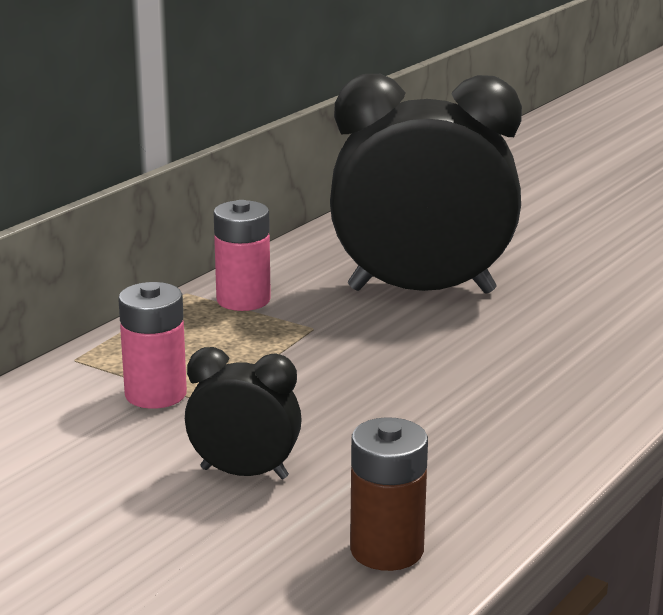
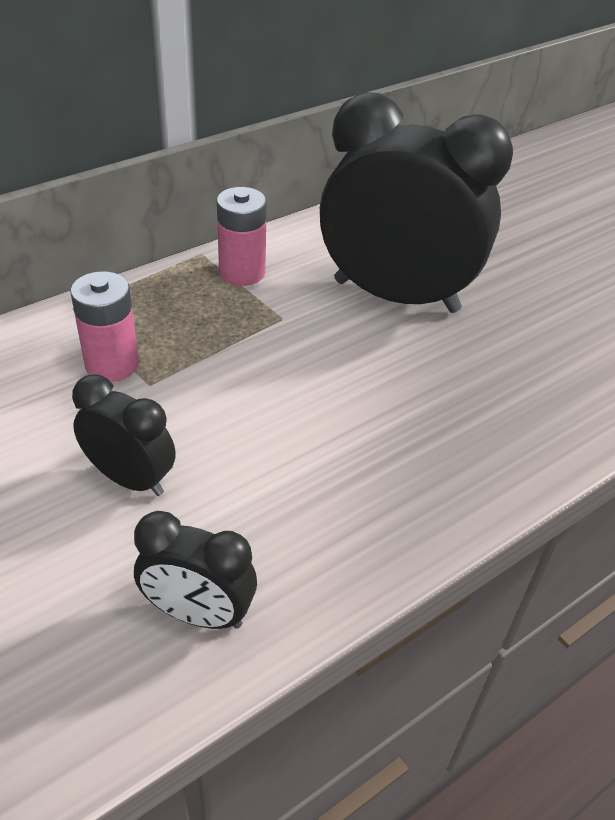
camera: 15 degrees right, 20 degrees up
brown battery [350,417,428,571] -> black clock [134,511,257,629]

